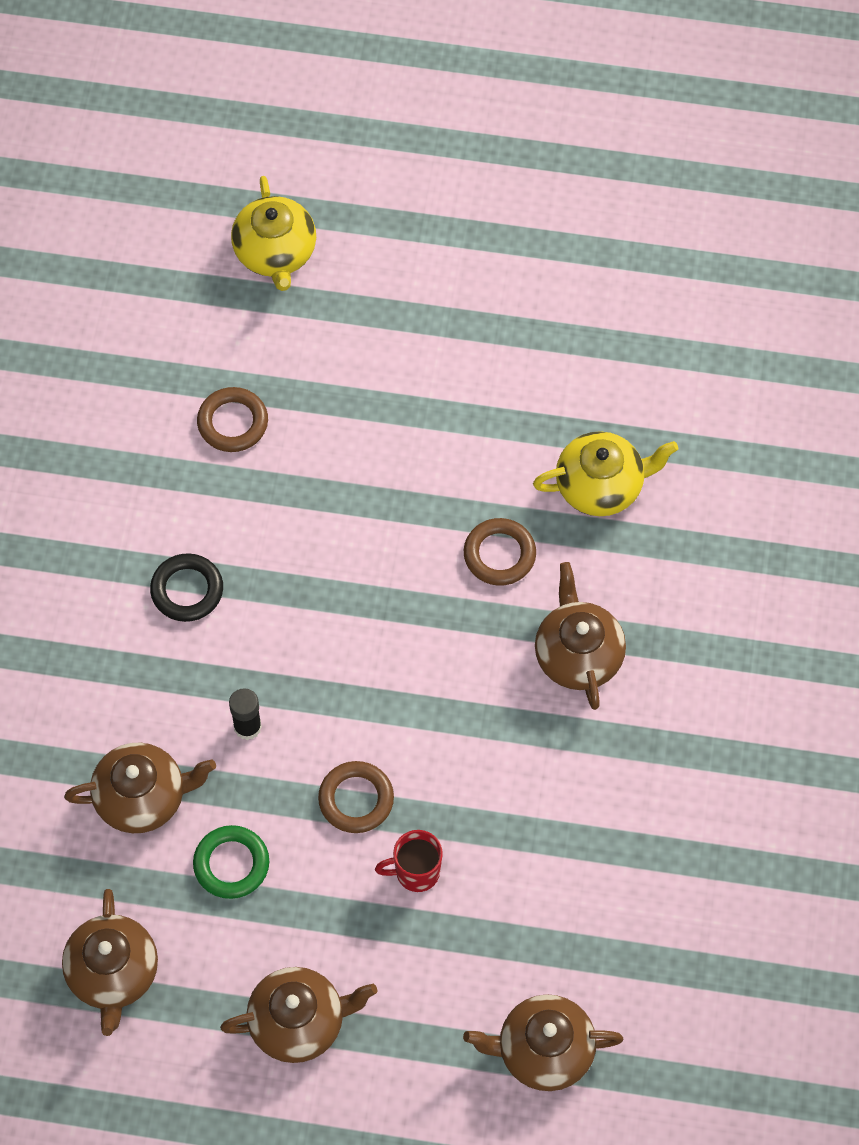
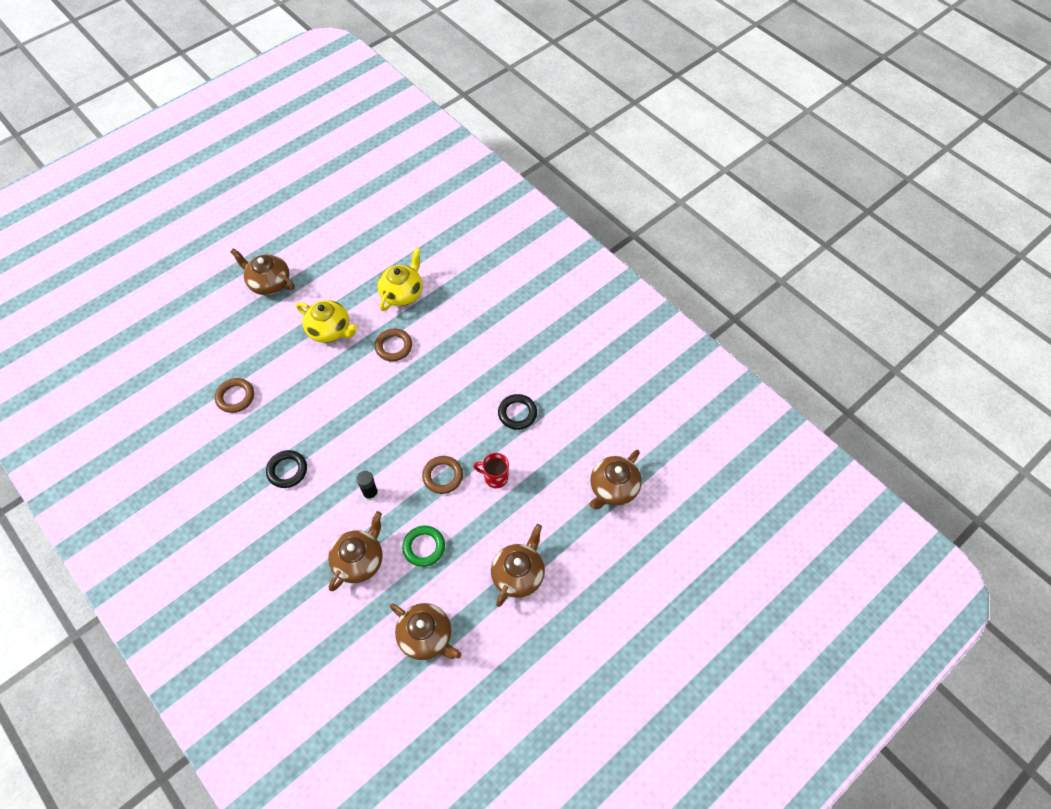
camera: 50 degrees left, 5 degrees down
yellow teapot [231,176,316,291] -> yellow teapot moved to [296,300,357,343]
red mug [375,830,443,892] -> red mug turned 75 degrees clockwise [473,453,509,488]
brown teapot [535,562,626,710] -> brown teapot moved to [230,248,295,295]
none -> black ring [498,394,537,430]

